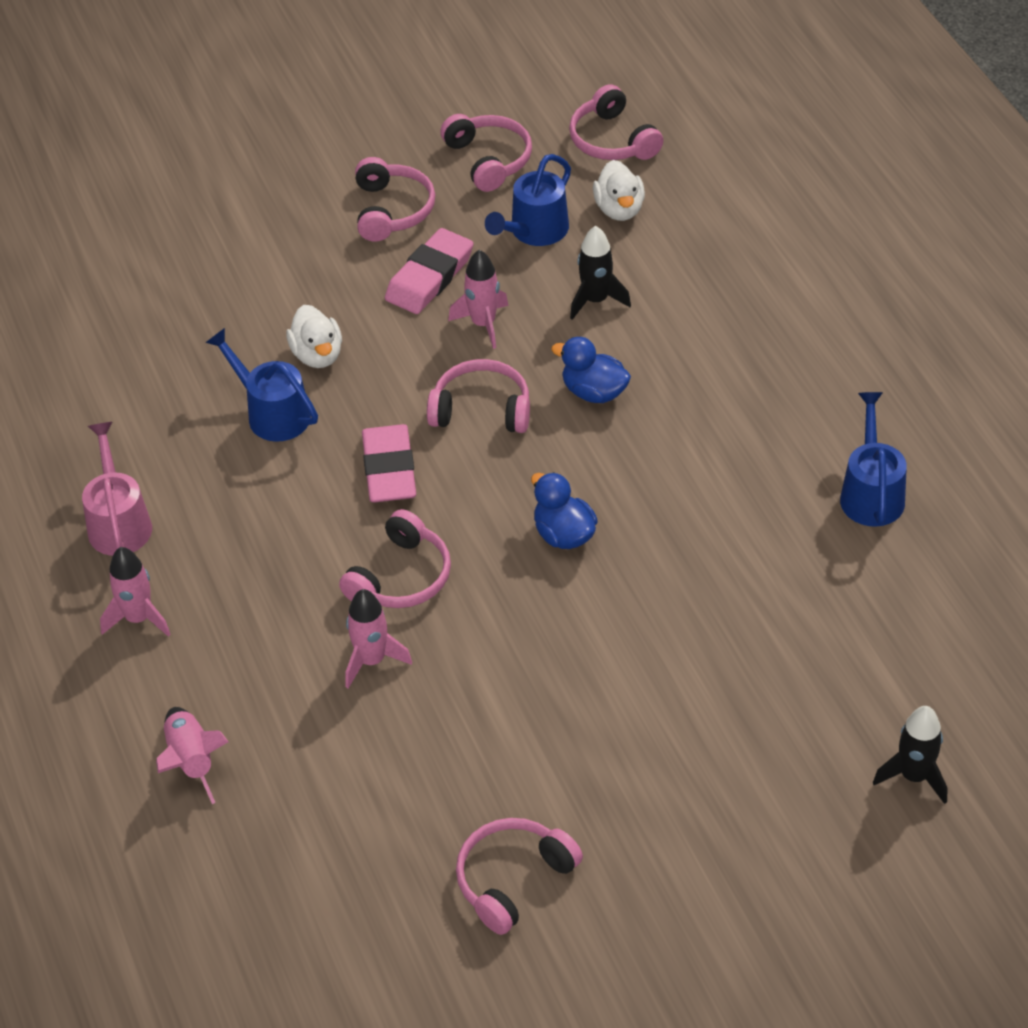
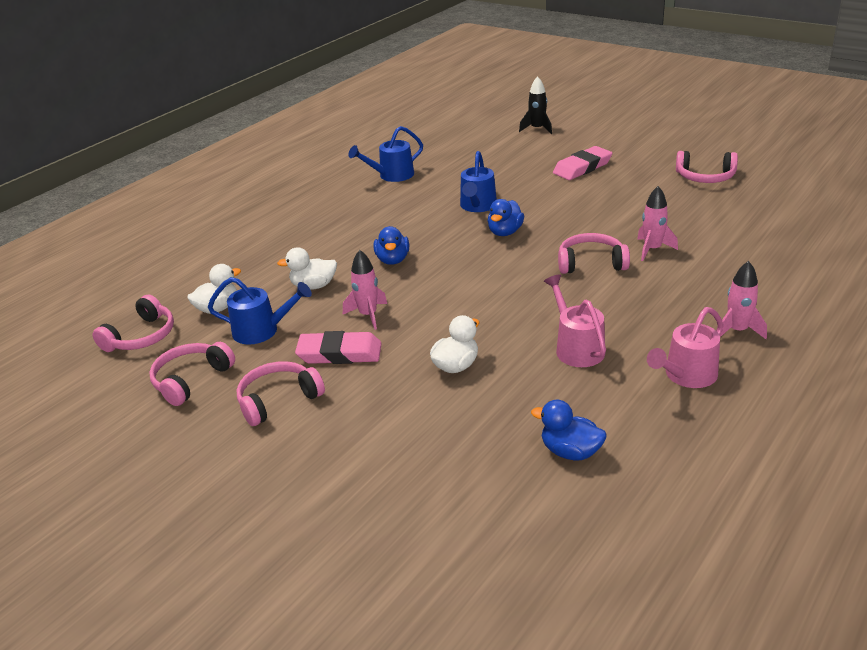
camera: 120 degrees left, 15 degrees down
pink rocket [156,707,228,804] -> none
blue watering can [205,328,318,442] -> blue watering can moved to [460,151,497,212]
pink eraser [362,424,416,503] -> pink eraser moved to [553,146,612,180]
pink headphones [427,359,530,433] -> none
black rocket [570,226,631,320] -> white duck [277,247,337,290]
none -> blue duck [531,400,606,460]
none -> pink watering can [544,274,606,367]

